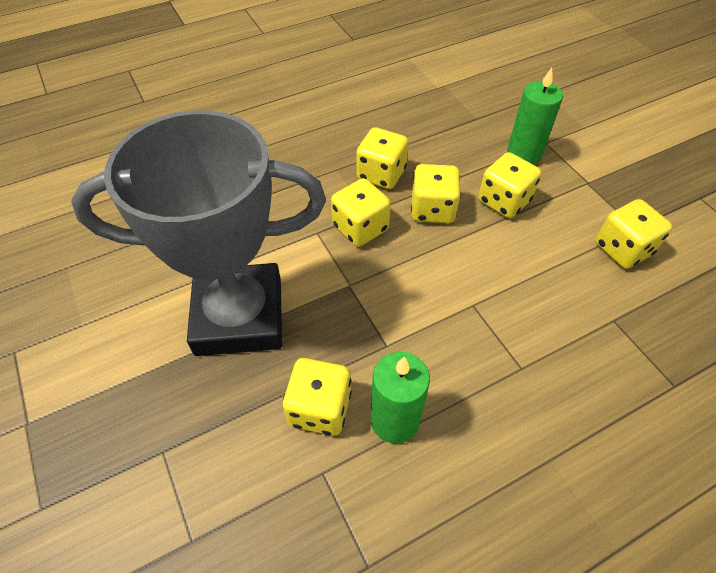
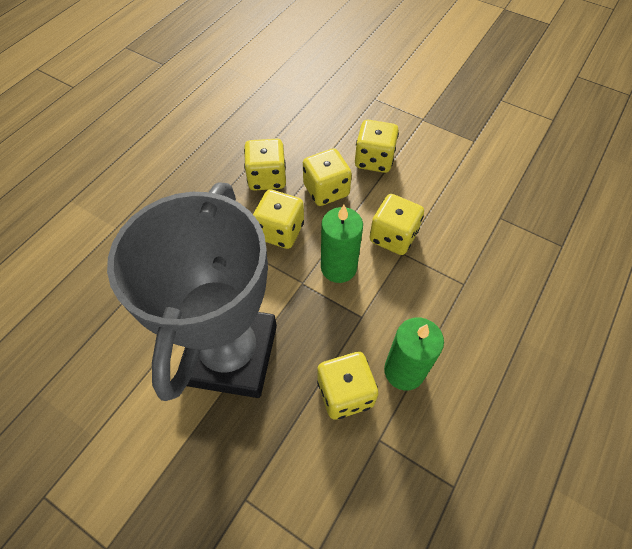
camera: 30 degrees left, 5 degrees up
grey trophy [71,110,326,356] -> grey trophy turned 45 degrees counterclockwise [107,182,277,401]
green candle [507,68,563,165] -> green candle moved to [321,205,363,283]
yellow dice [595,199,673,269] -> yellow dice moved to [369,194,424,255]

